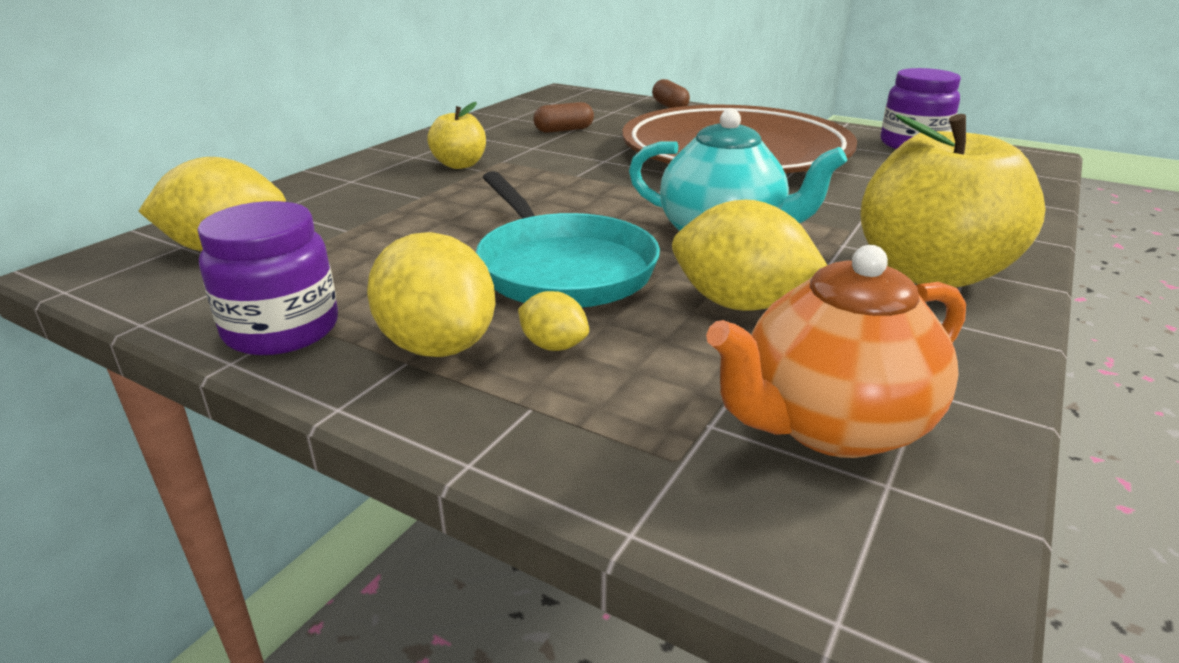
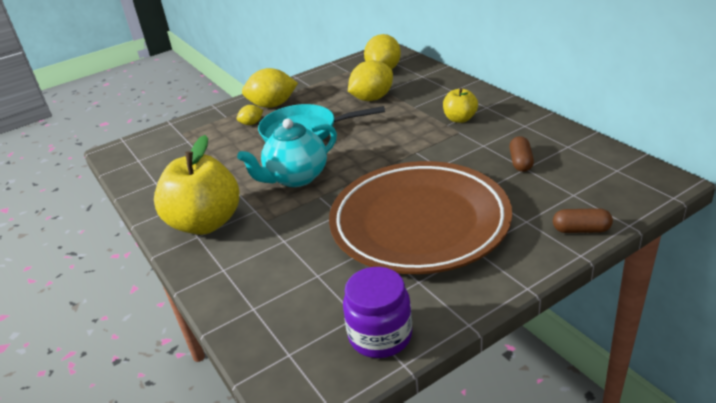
camera: 120 degrees right, 5 degrees up
purple jar [197,201,338,355] -> none
yellow lemon [672,200,827,311] -> yellow lemon moved to [348,60,393,101]
orange teapot [706,245,966,458] -> none

